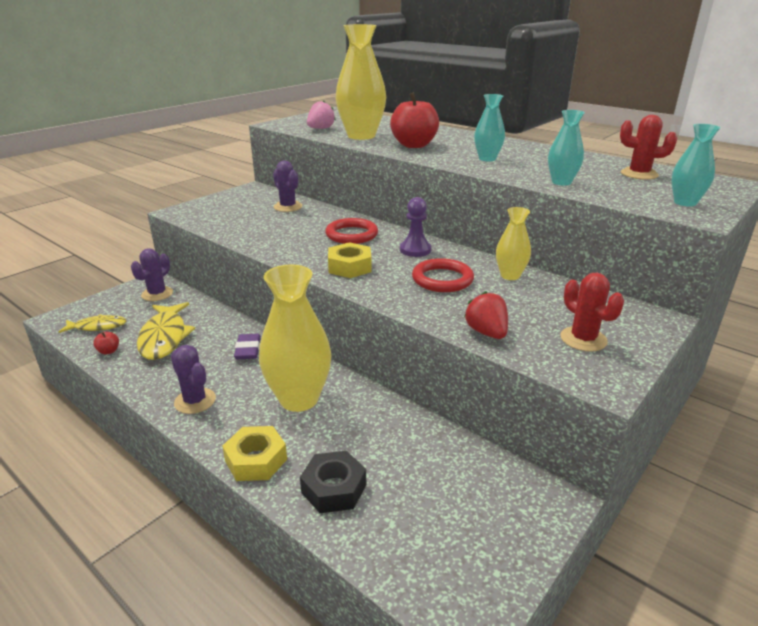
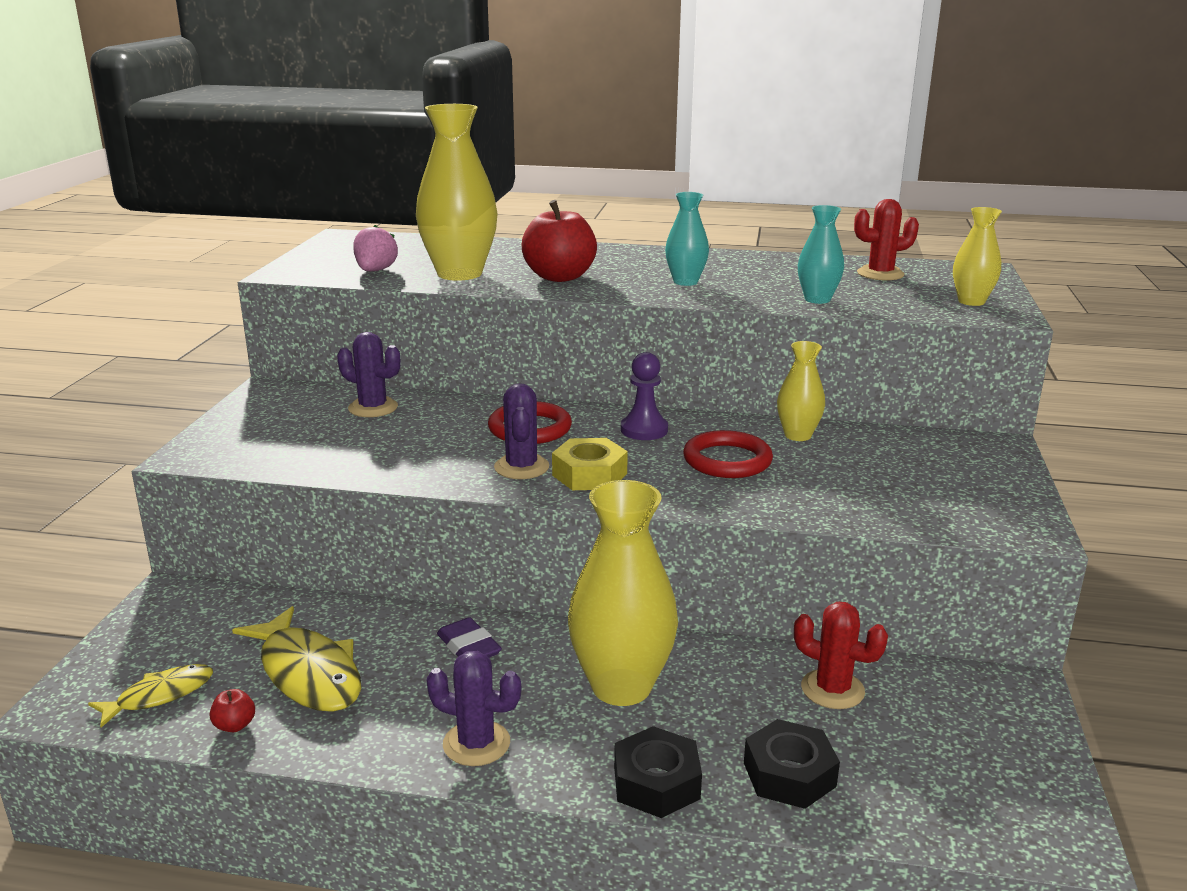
camera: 30 degrees left, 5 degrees down
purple cactus [131,248,173,301] -> purple cactus moved to [494,383,549,479]
yellow nut [222,426,287,481] -> black nut [614,726,702,818]
red strawberry [464,291,508,339] -> none
red cactus [560,273,624,352] -> red cactus moved to [794,602,888,709]
turquoise vase [672,124,720,207] -> yellow vase [953,207,1002,306]

